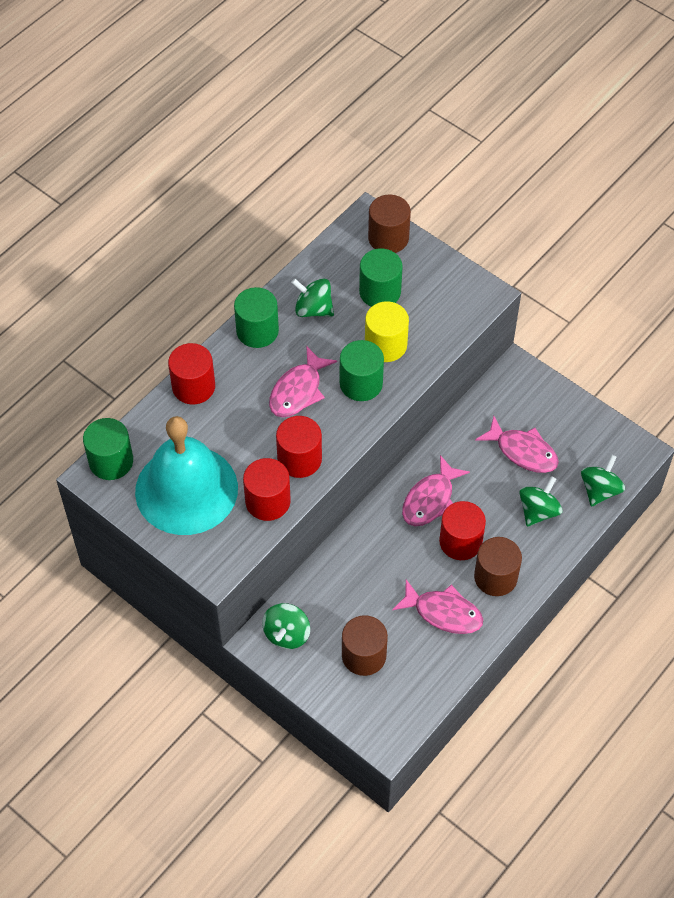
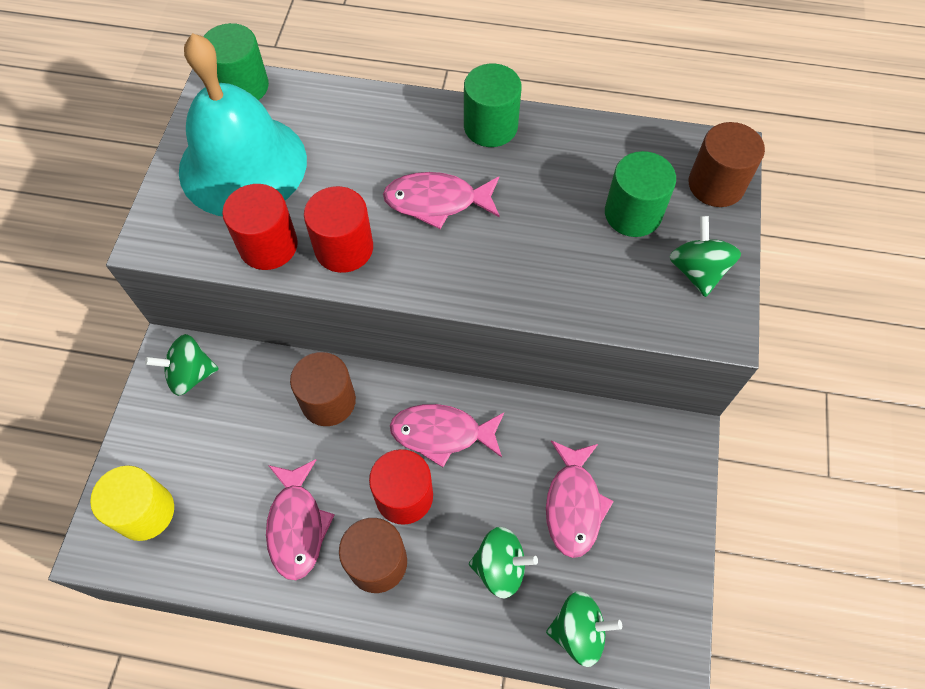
camera: 60 degrees right, 5 degrees up
red cylinder [168,343,215,404] -> none
green spinning top [291,279,334,317] -> green spinning top moved to [670,216,741,297]
green cylinder [340,340,384,401] -> none
brown cylinder [342,615,388,676] -> brown cylinder moved to [290,352,356,426]
yellow cylinder [365,301,409,362] -> yellow cylinder moved to [90,465,174,541]

